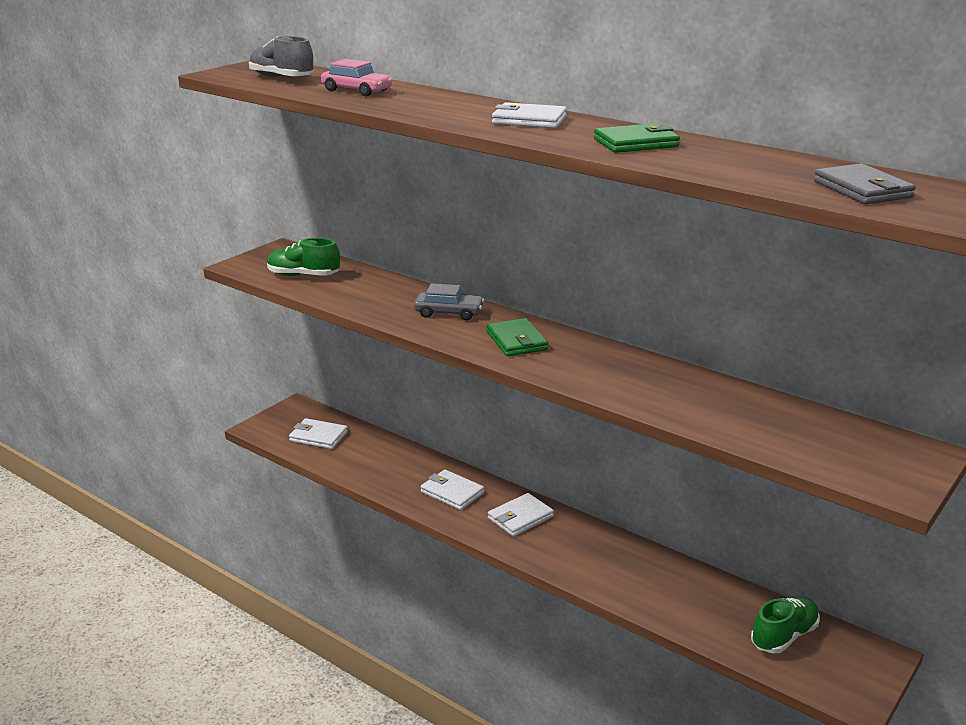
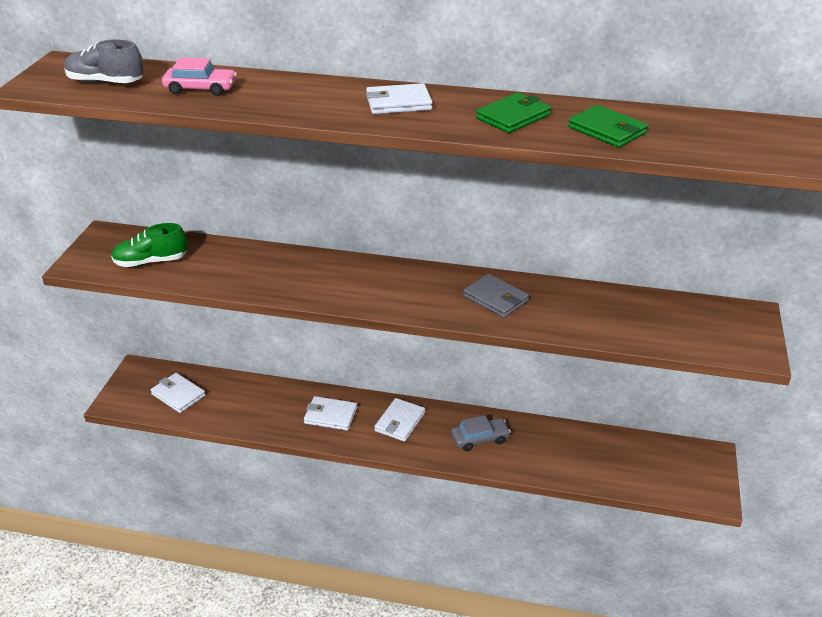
camera: 25 degrees left, 10 degrees up
white wallet [289,418,348,449] -> white wallet turned 45 degrees clockwise [151,373,206,413]
grey car [414,283,484,320] -> grey car moved to [451,415,511,451]
green wallet [486,318,548,356] -> green wallet moved to [568,105,648,148]
green shoe [751,596,820,653] -> none
grey wallet [814,163,916,204] -> grey wallet moved to [463,274,529,318]

